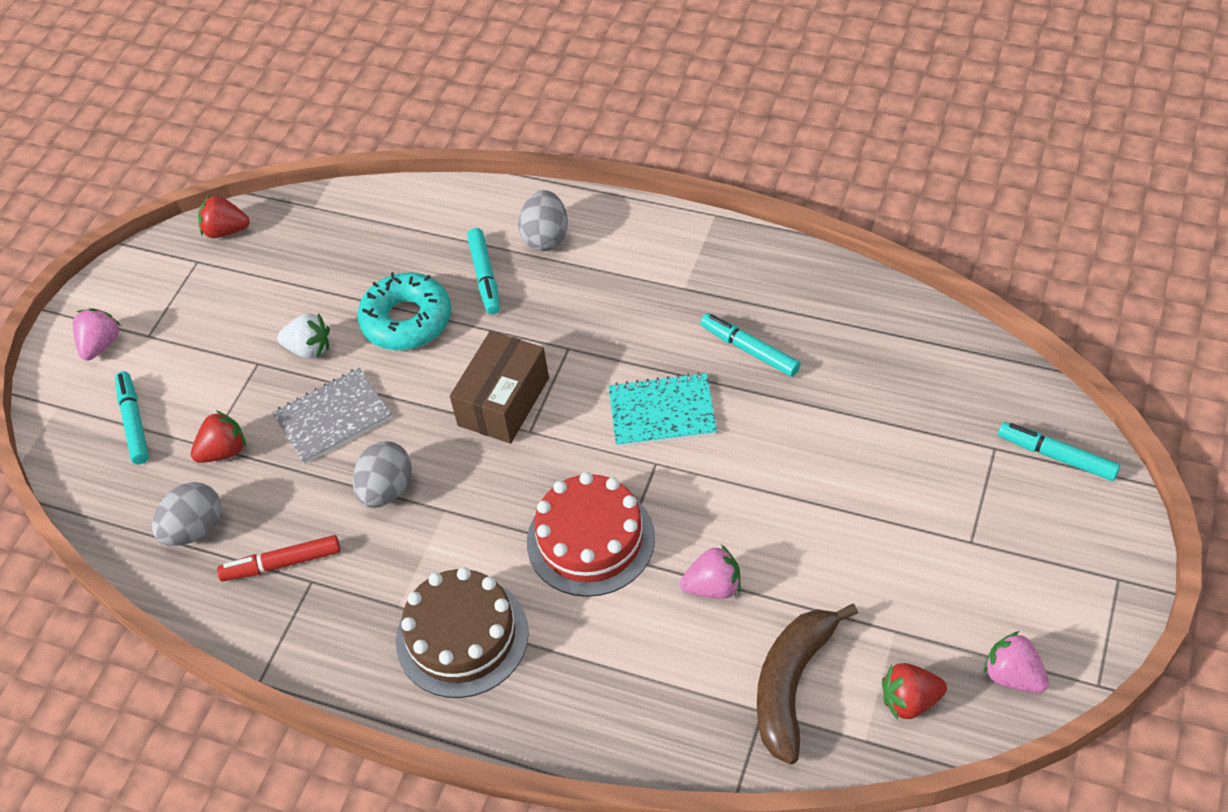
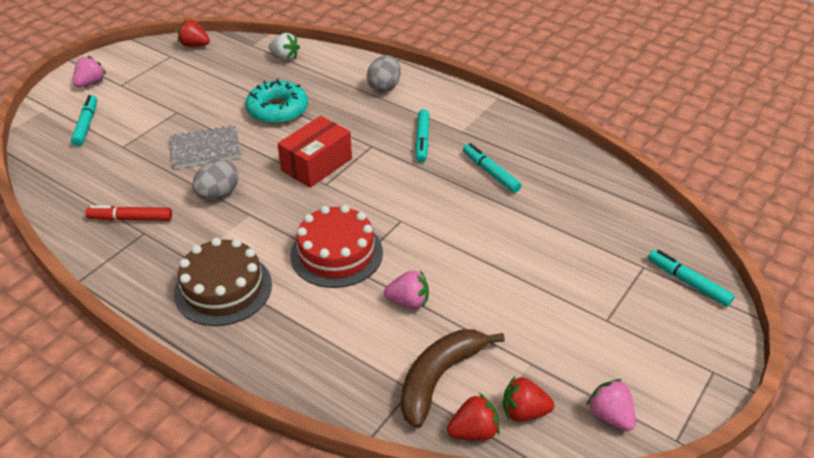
camera: 10 degrees right, 10 degrees down
grey egg [152,482,221,546] -> none
red strawberry [191,411,246,463] -> red strawberry moved to [447,393,500,440]
white strawberry [277,313,330,359] -> white strawberry moved to [268,33,300,61]
brown box [450,331,549,443] -> red box [277,116,352,188]
turquoise marker [467,228,500,314] -> turquoise marker moved to [415,109,429,163]
turquoise notebook [609,372,717,447] -> none

